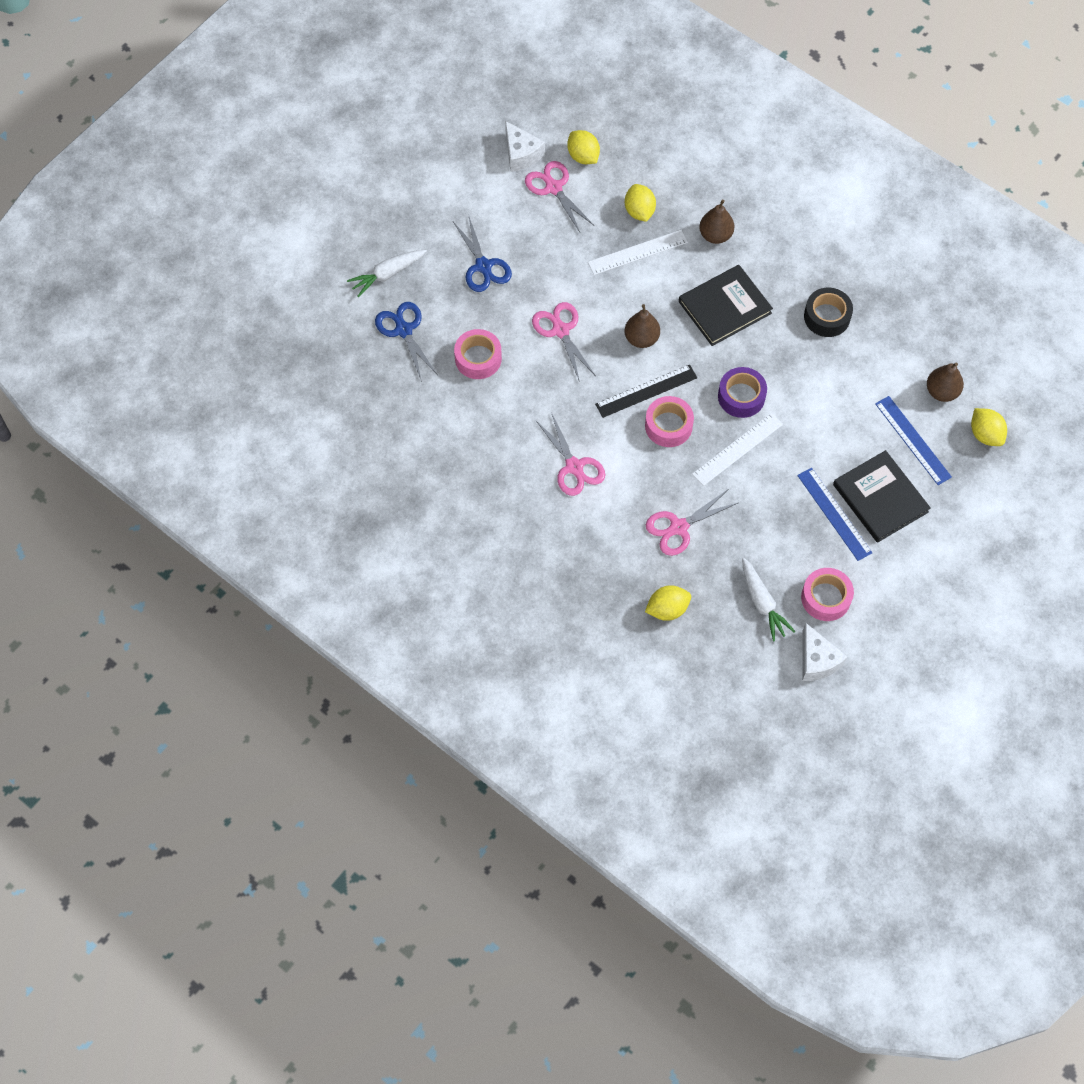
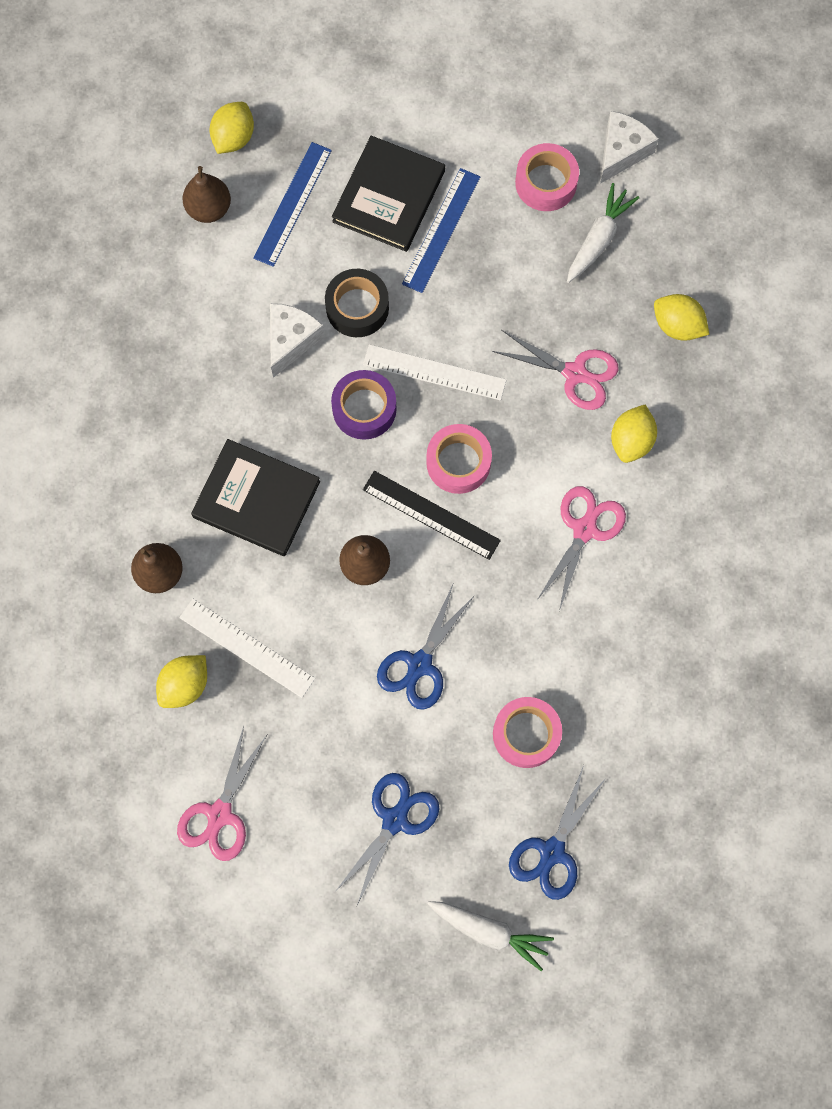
camera: 125 degrees left, 10 degrees up
white cheese [505,121,545,172] -> white cheese moved to [270,303,325,378]
pink scissors [532,302,595,382] -> blue scissors [377,585,475,710]
yellow lemon [567,130,600,164] -> yellow lemon moved to [611,405,657,463]
black tape [804,288,853,337] -> black tape moved to [325,269,389,337]

